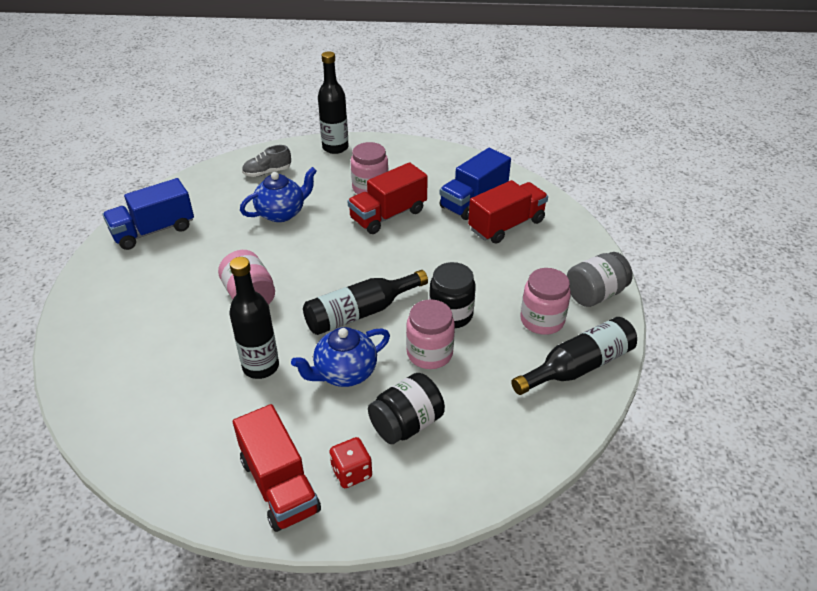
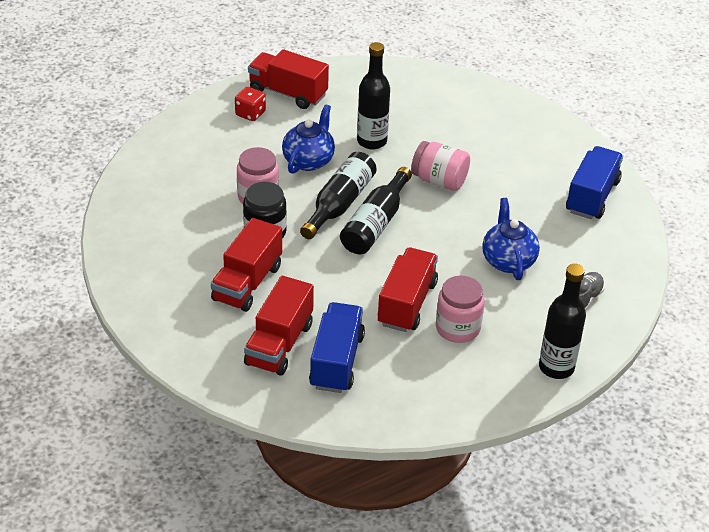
camera: 145 degrees right, 0 degrees up
blue teapot [240,167,317,222] -> blue teapot turned 150 degrees clockwise [482,198,540,280]
black jar [368,373,445,444] -> none
black bottle [511,317,637,395] -> black bottle moved to [340,167,412,254]
pink jar [520,268,571,335] -> none
grey jar [567,252,633,307] -> none
none -> red truck [211,218,282,312]

